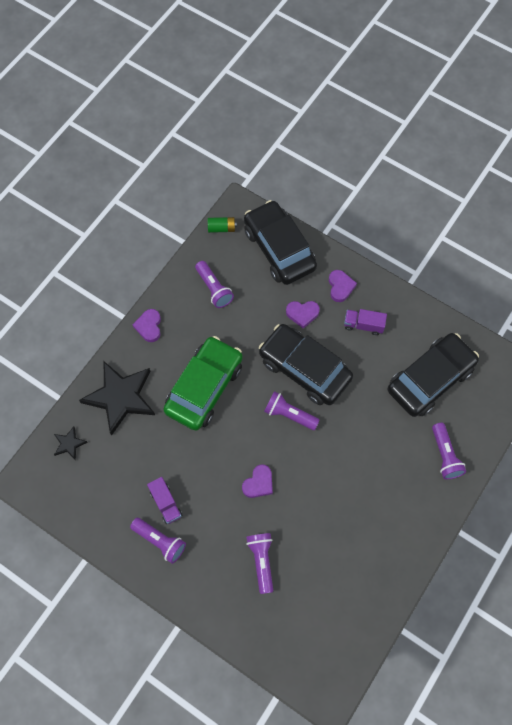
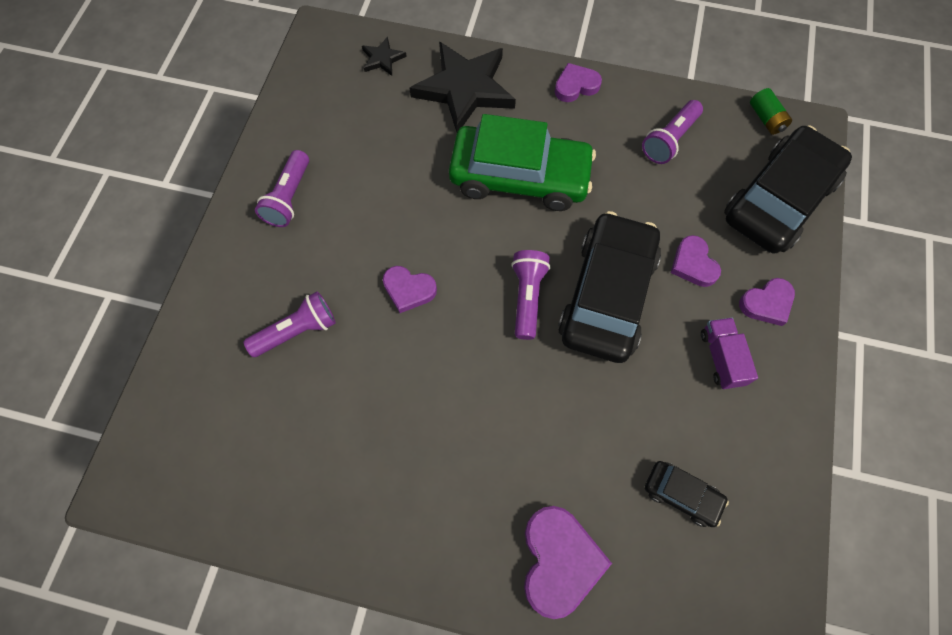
camera: 70 degrees right, 0 degrees up
purple truck [147,477,183,524] -> none
black car [388,333,479,417] -> black car [645,461,729,527], size x0.46
purple flashlight [432,423,466,479] -> purple heart [524,506,612,619]

